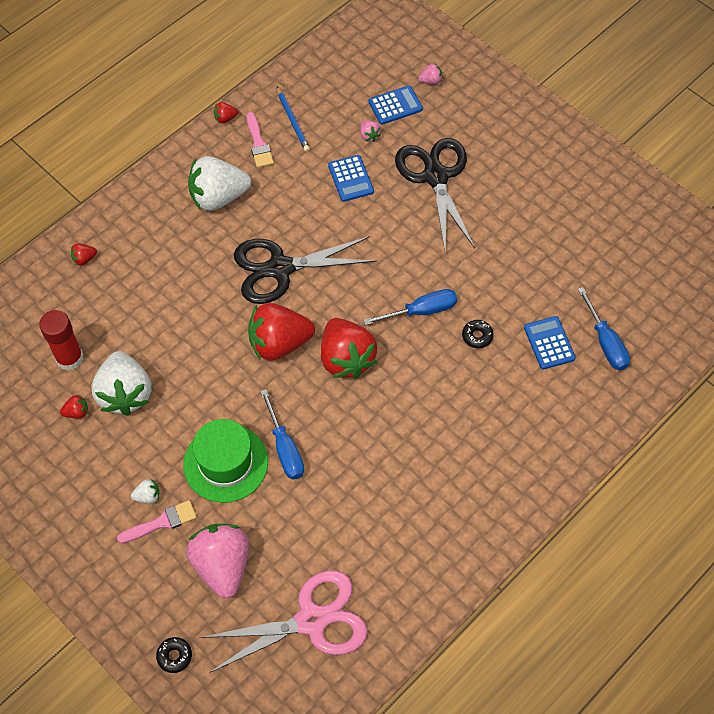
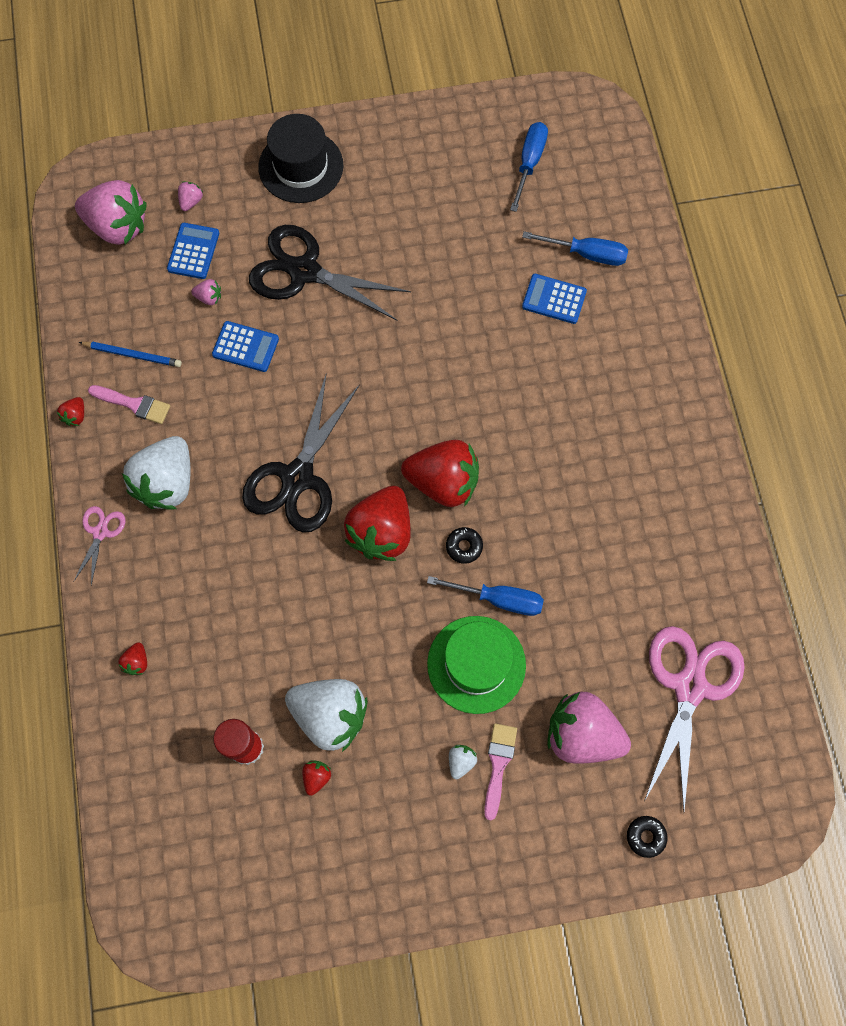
camera: 55 degrees left, 10 degrees up
blue screwdriver [364,289,457,325] -> blue screwdriver moved to [510,122,548,212]
black donut [462,320,494,348] -> black donut moved to [446,527,483,564]
none -> pink scissors [73,506,125,585]
none -> pink strawberry [75,180,147,245]
none -> black hat [258,114,343,203]

